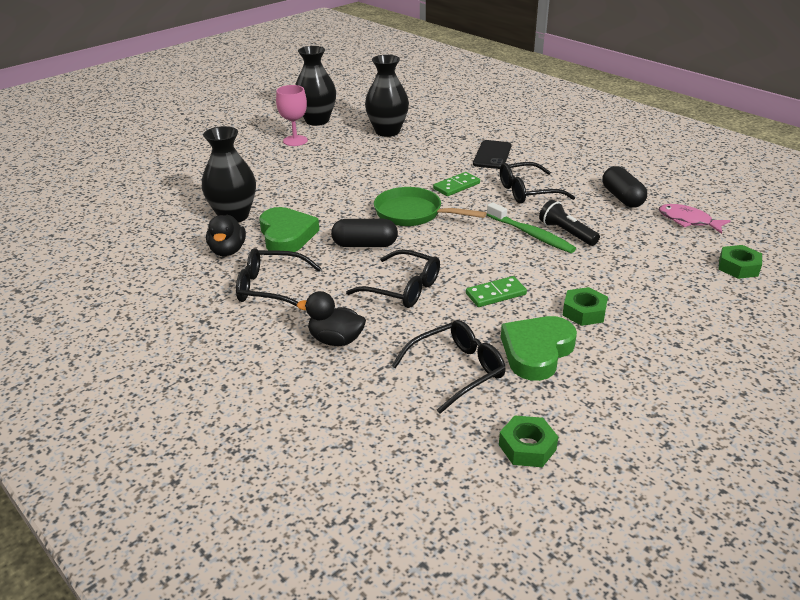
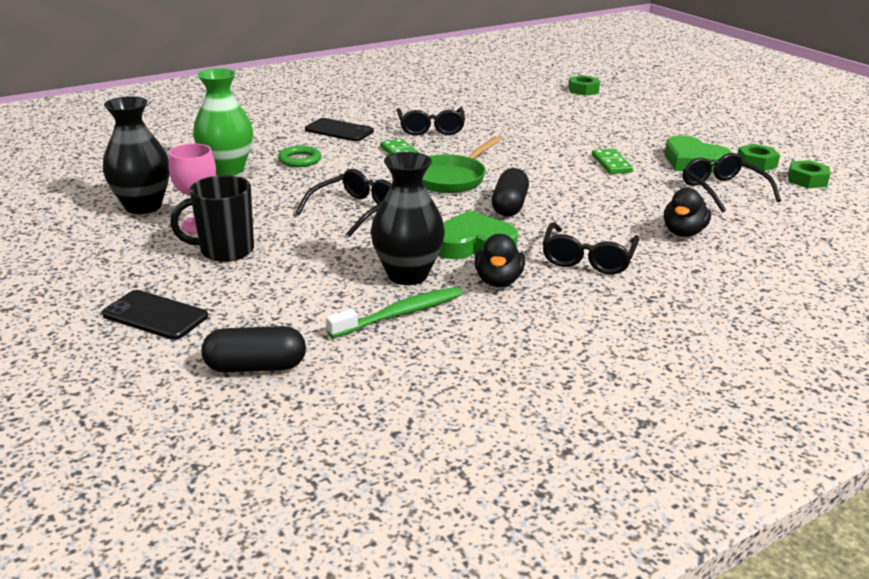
camera: 80 degrees left, 5 degrees down
black duck [206,215,246,256] -> black duck turned 90 degrees clockwise [475,234,525,287]
black glasses [346,249,440,308] -> black glasses moved to [296,169,392,236]
black vase [365,55,409,137] -> green vase [193,68,253,176]
green toothbrush [487,202,576,253] -> green toothbrush moved to [326,287,462,338]
black flashlight [539,200,600,246] -> none
green nut [562,287,608,326] -> green nut moved to [738,144,780,171]
black capsule [603,166,647,208] -> black capsule moved to [201,326,306,373]
pink fish [659,204,731,234] -> none
none -> black phone [102,290,208,340]
none -> black mug [170,175,254,262]
none -> green ring [278,146,321,167]

